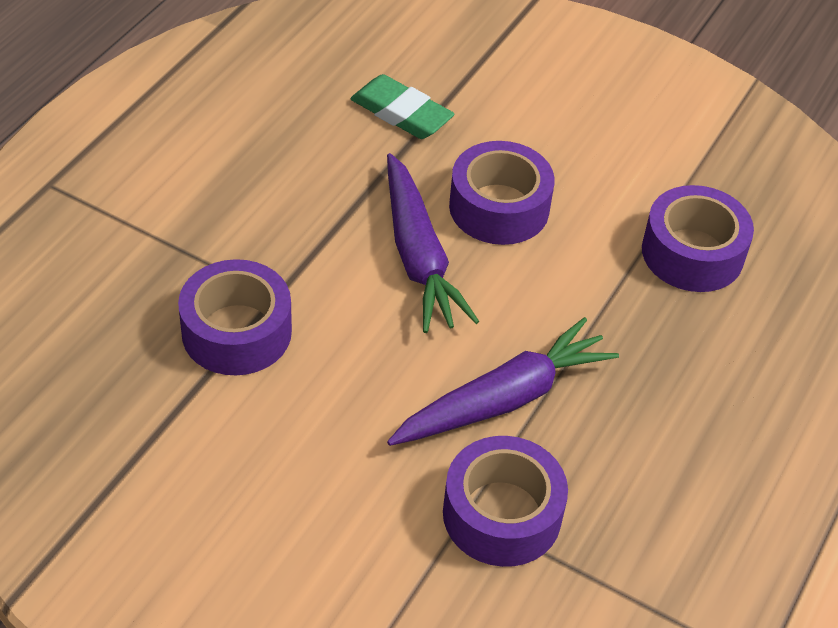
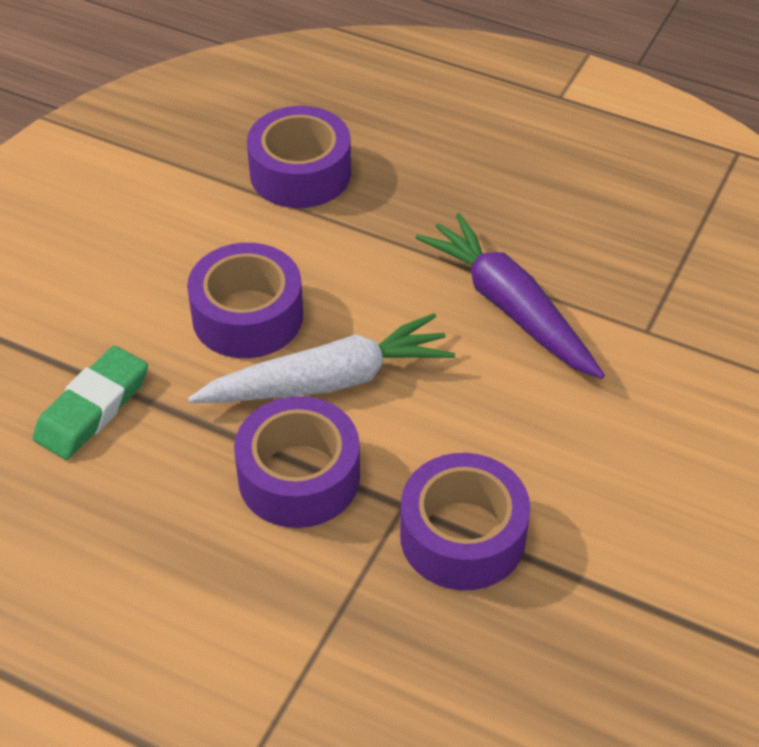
camera: 90 degrees left, 0 degrees up
purple carrot [387,153,479,333] -> white carrot [188,313,455,403]
purple tape [443,436,568,567] -> purple tape moved to [234,396,360,528]

